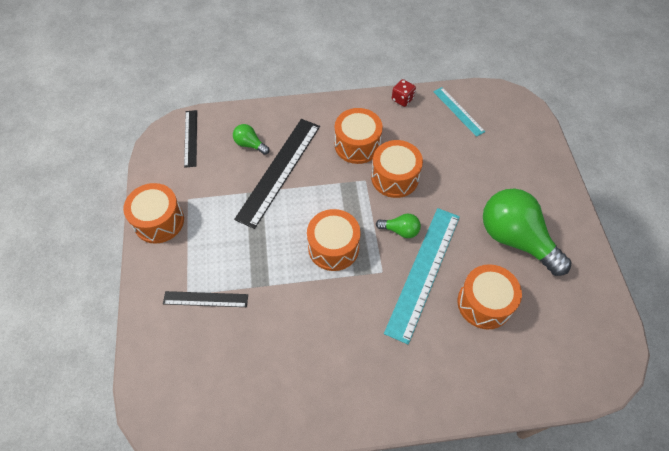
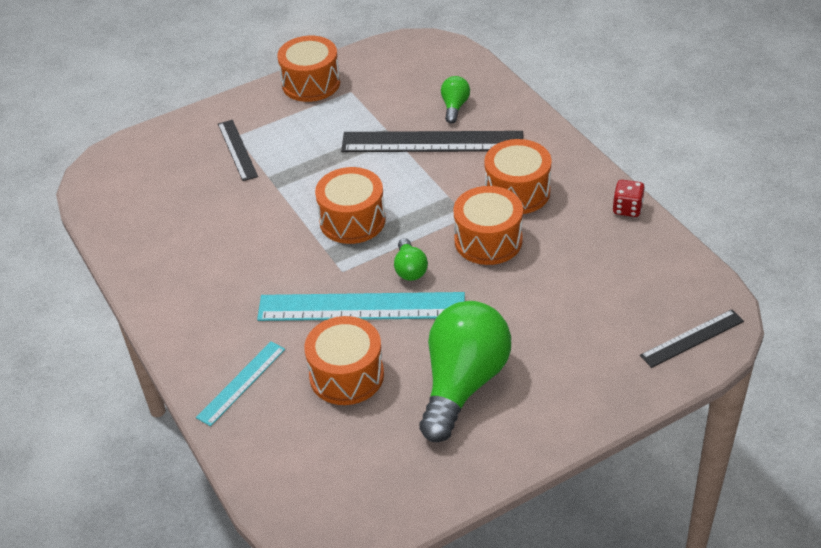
camera: 70 degrees right, 15 degrees down
black ruler [184,110,197,168] -> black ruler moved to [640,309,744,368]
turquoise ruler [433,87,486,137] -> turquoise ruler moved to [196,342,285,426]

